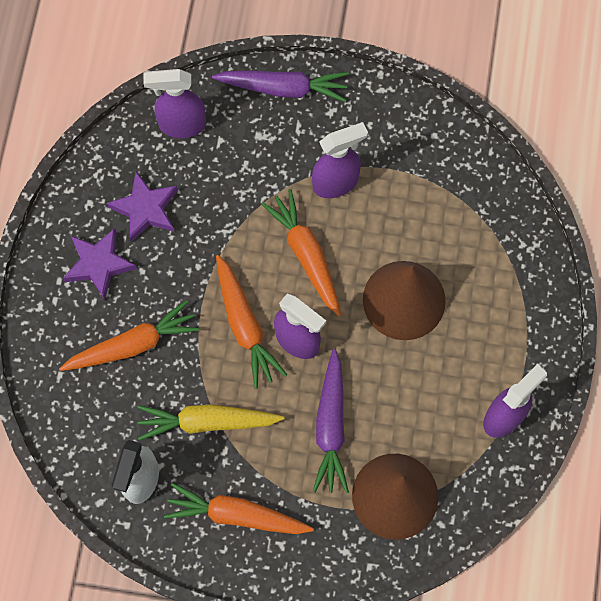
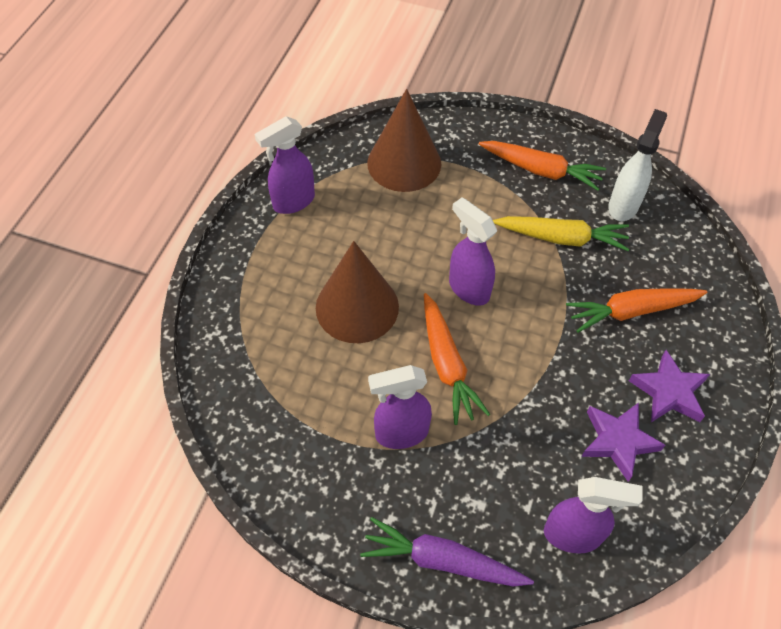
camera: 170 degrees left, 15 degrees down
orange carrot [216,255,287,389] -> none
purple carrot [313,349,349,493] -> none

